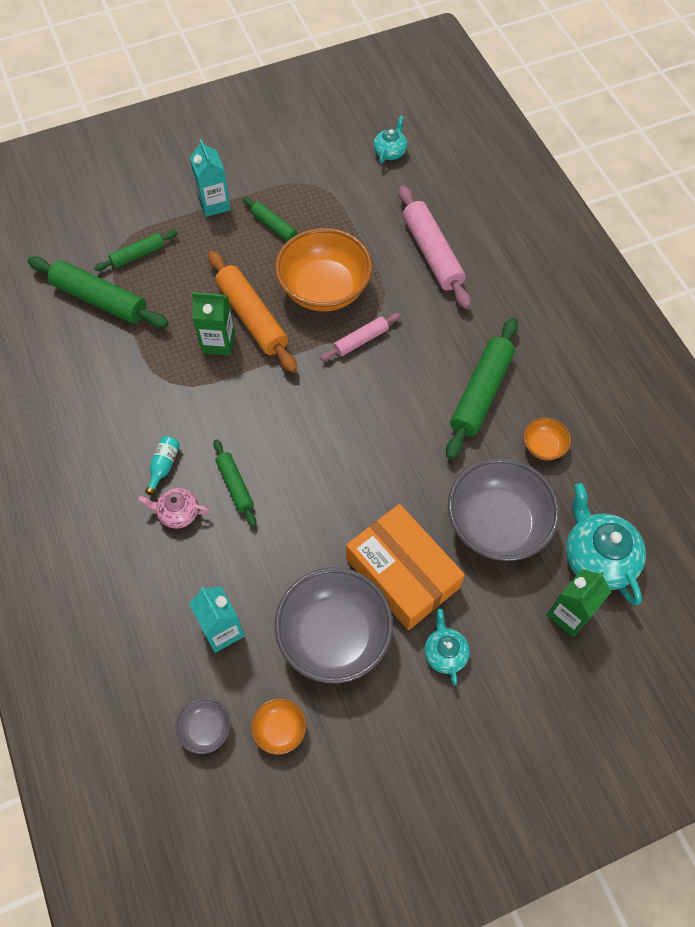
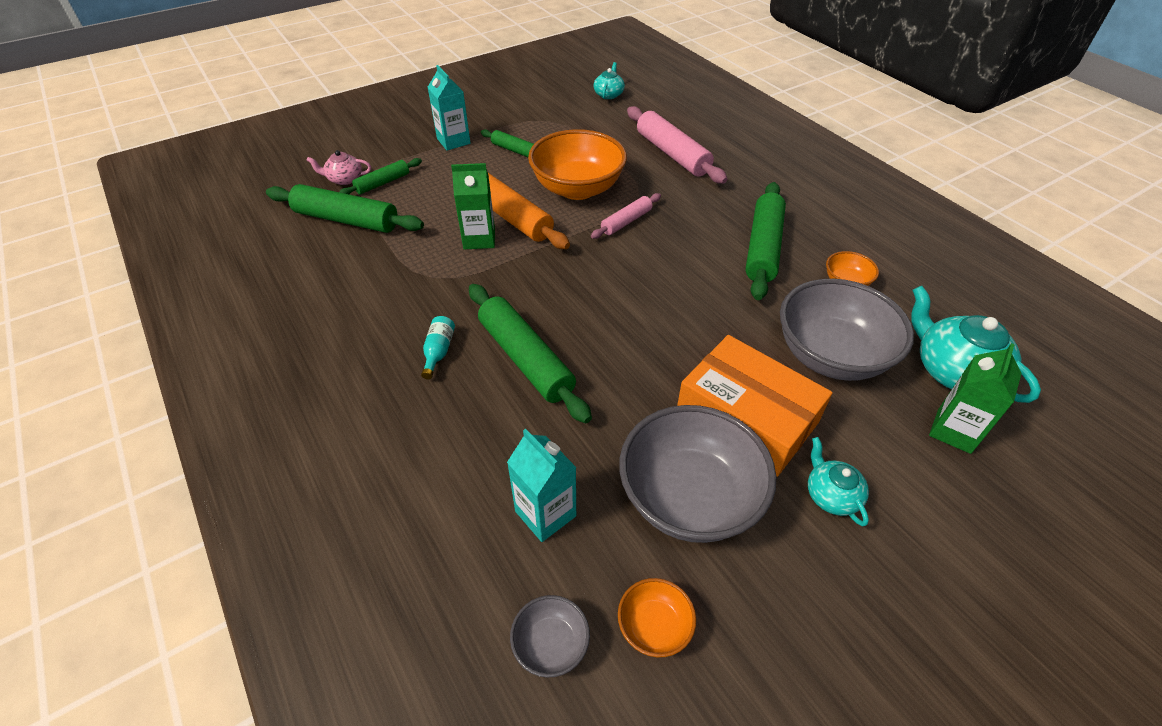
camera: 10 degrees left, 15 degrees down
pink teapot [138,488,209,528] -> pink teapot moved to [306,150,371,185]
green rolling pin [213,439,256,527] -> green rolling pin [469,284,592,423], size x1.78

